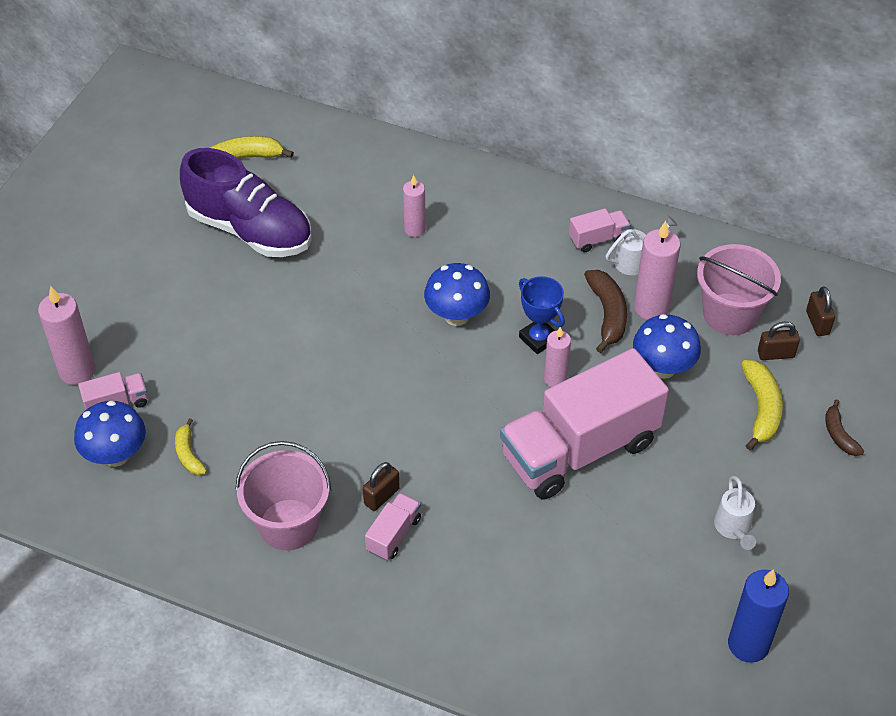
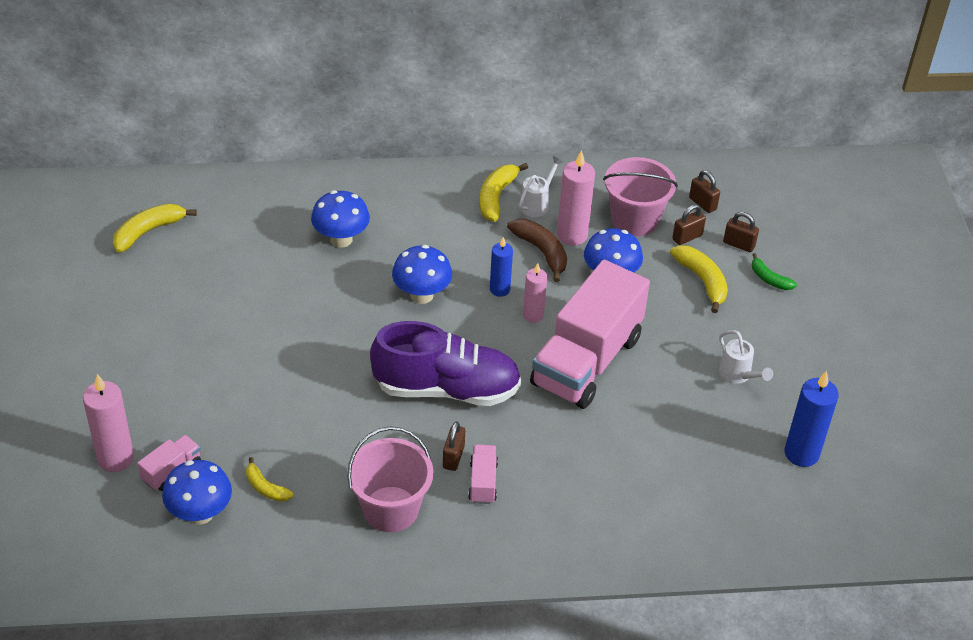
camera: 30 degrees left, 5 degrees down
purple shoe [180,148,312,257] -> purple shoe moved to [370,321,521,406]
pink candle [403,175,426,237] -> blue mushroom [311,190,370,247]
blue trophy [519,276,565,354] -> blue candle [490,237,513,297]
pink truck [569,208,630,252] -> yellow banana [480,163,528,222]
brown banana [825,399,864,456] -> green banana [752,253,797,290]
none -> brown padlock [723,212,759,252]

